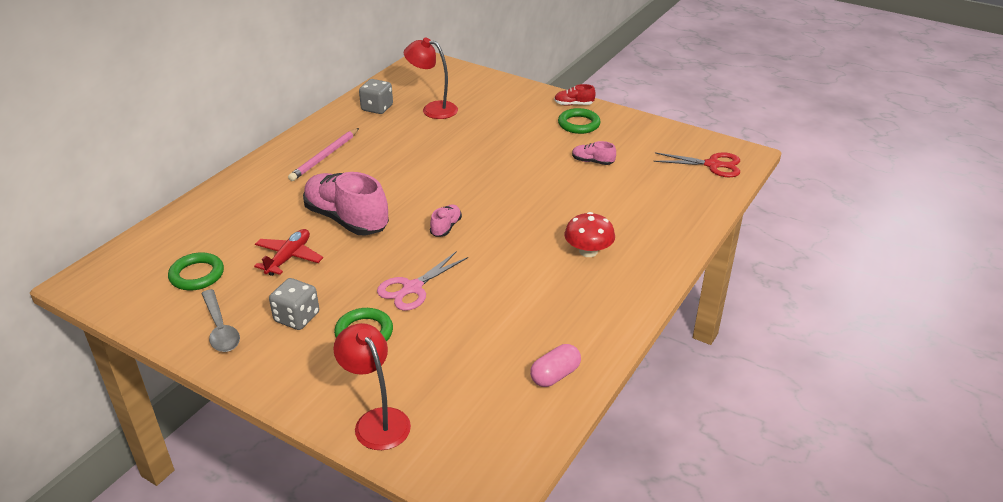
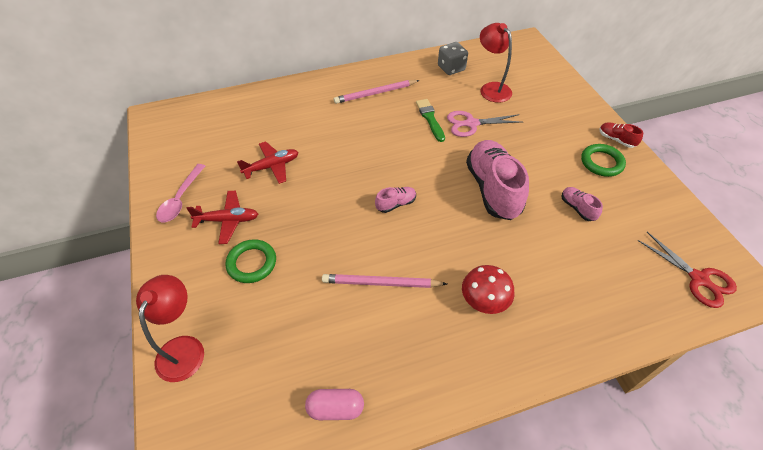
camera: 40 degrees right, 15 degrees up
green ring [168,252,224,290] -> none
grey spoon [201,289,240,352] -> pink spoon [156,164,205,222]
grey dice [269,278,319,330] -> red plane [186,191,258,244]
pink shoe [303,172,389,235] -> pink shoe moved to [466,140,529,220]
pink scissors [377,251,468,311] -> pink scissors moved to [447,111,522,137]
none -> pink pencil [322,274,447,288]
none -> green brush [416,99,445,142]

